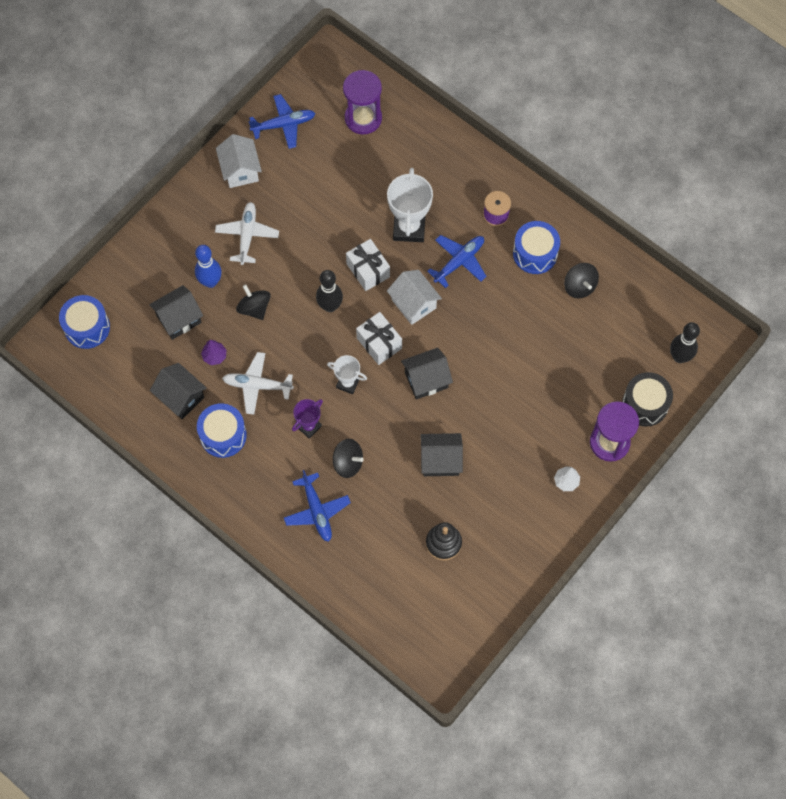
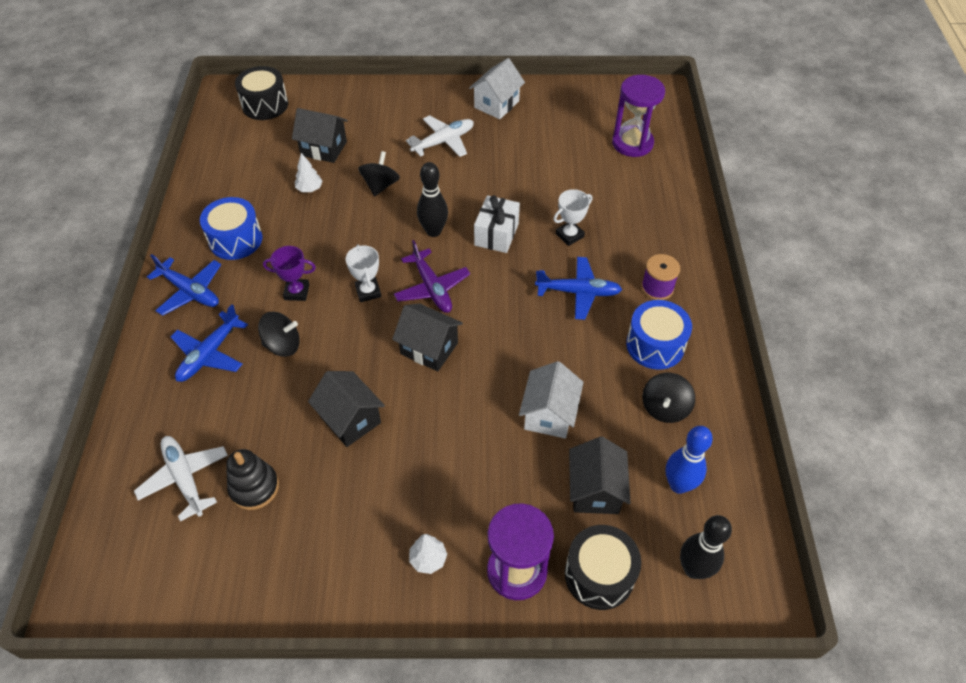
camera: 50 degrees right, 15 degrees down
blue drum [59,295,110,349] -> black drum [235,66,288,120]
black house [150,363,207,419] -> black house moved to [569,436,631,514]
blue bowling pin [195,245,222,288] -> blue bowling pin moved to [666,426,713,494]
purple tree [201,340,226,365] -> white tree [295,153,323,192]
white plane [222,352,294,415] -> white plane moved to [134,436,228,522]
blue plane [248,94,315,149] -> blue plane moved to [147,254,221,316]
black spinning top [333,439,364,478] -> black spinning top turned 75 degrees counterclockwise [258,312,300,357]
white gift [356,312,402,365] -> purple plane [394,240,470,313]
white trophy [387,168,433,242] -> white trophy [553,189,592,246], size x0.57
white house [387,270,442,325] -> white house moved to [519,361,584,438]

